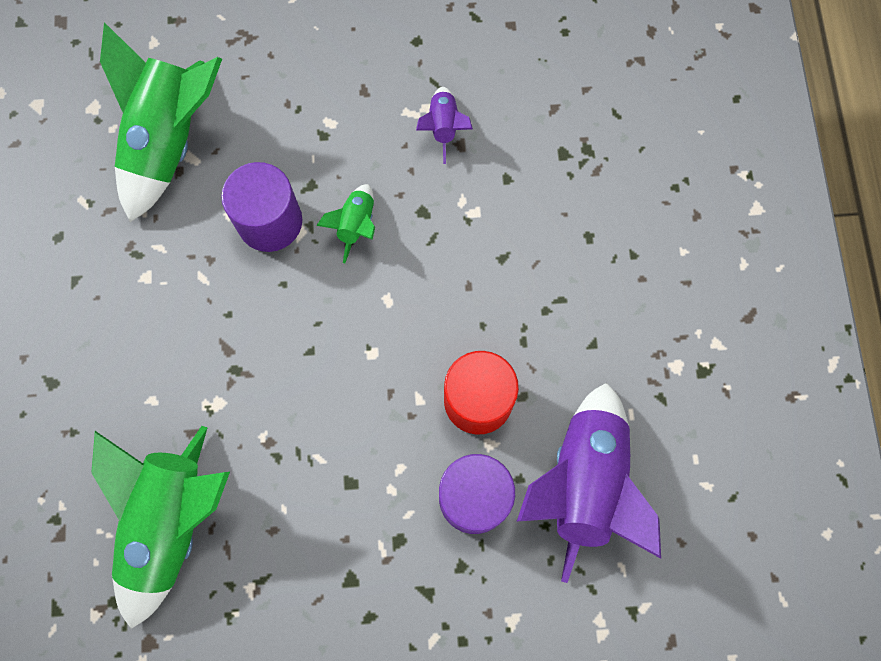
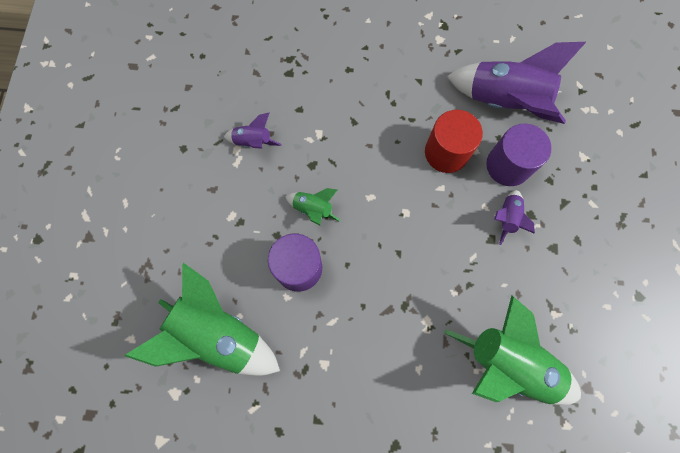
camera: 80 degrees left, 0 degrees up
none -> purple rocket [494,190,535,245]

